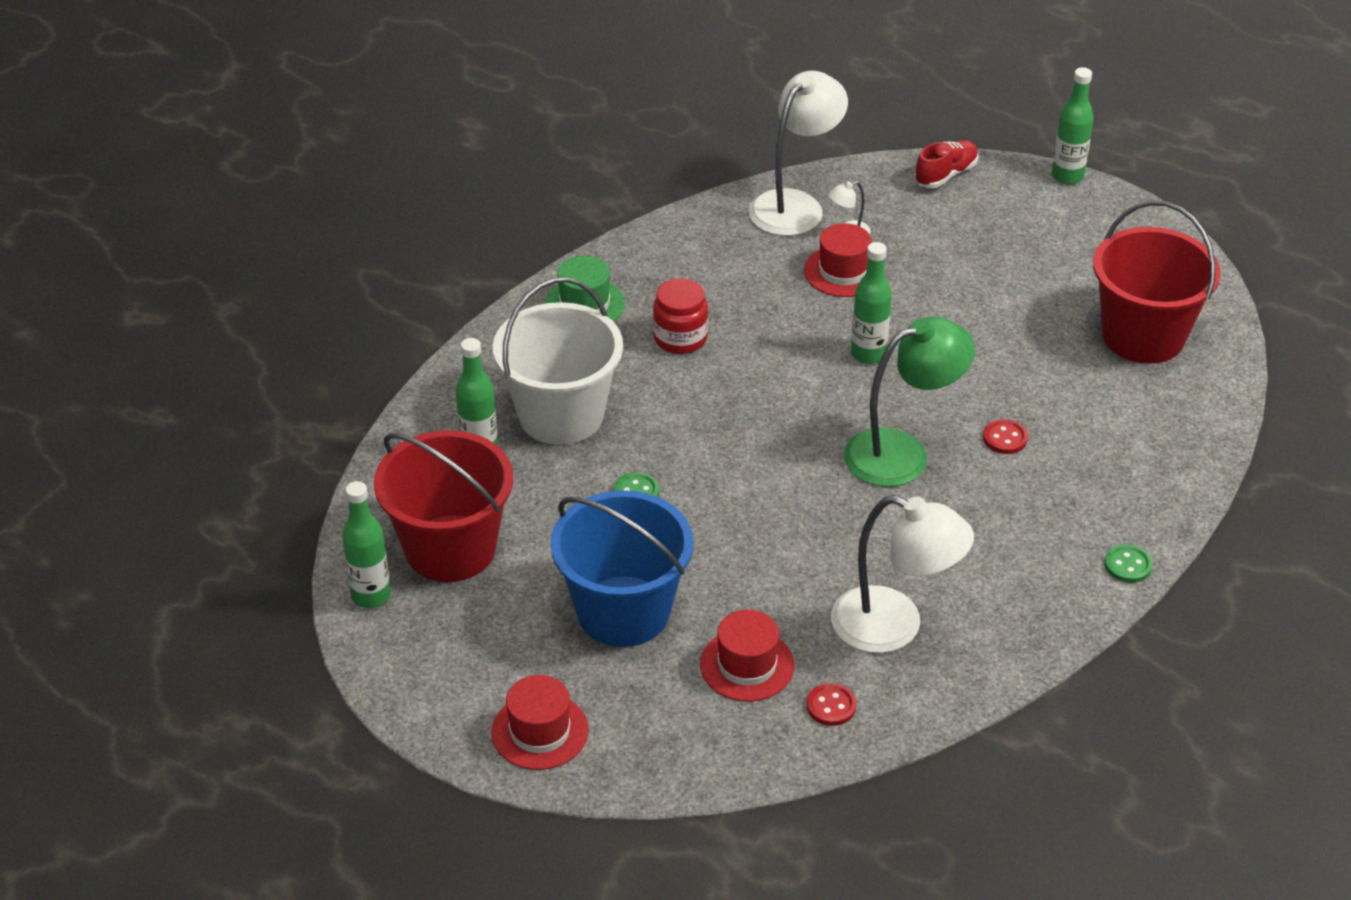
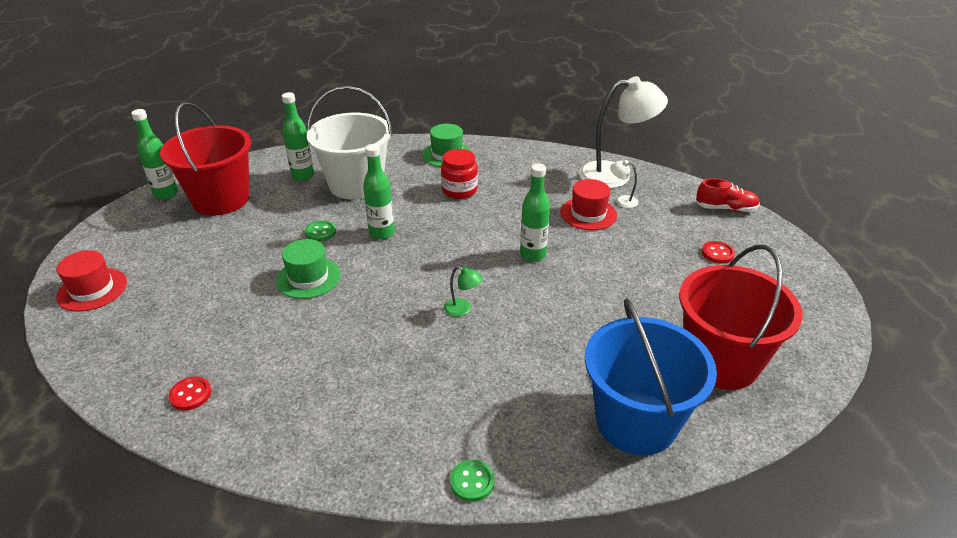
camera: 50 degrees right, 5 degrees down
blue bucket [550,490,693,647] -> blue bucket moved to [585,298,717,455]
red hat [700,610,795,702] -> none
white lamp [831,495,974,653] -> none
green lamp [844,317,975,487] -> green lamp [444,266,483,317], size x0.42
red button [983,419,1028,454] -> red button moved to [702,241,735,264]
green bottle [1052,67,1094,185] -> green bottle moved to [363,144,394,240]
none -> green hat [276,239,341,299]

